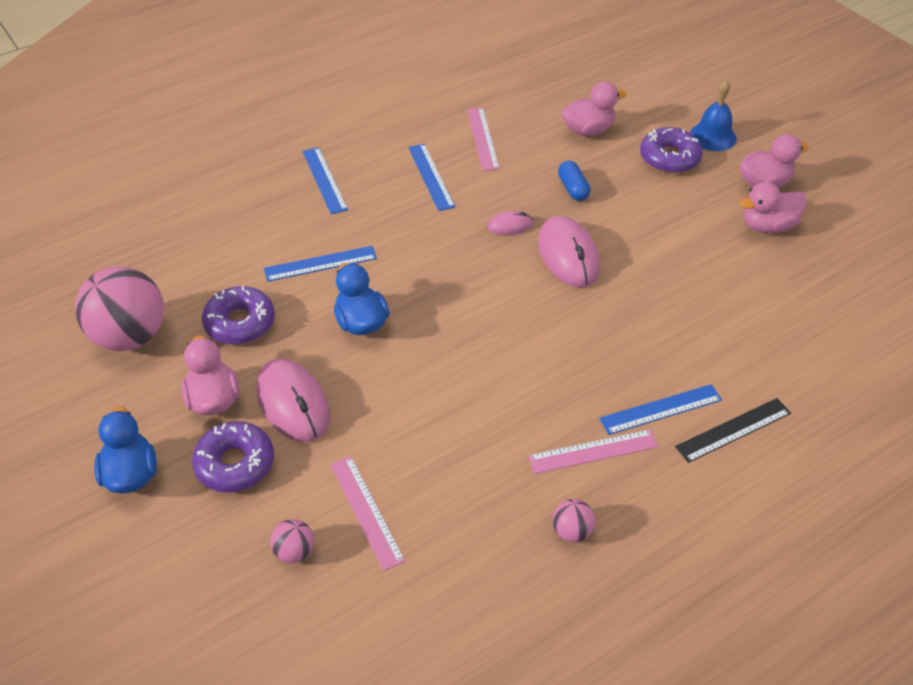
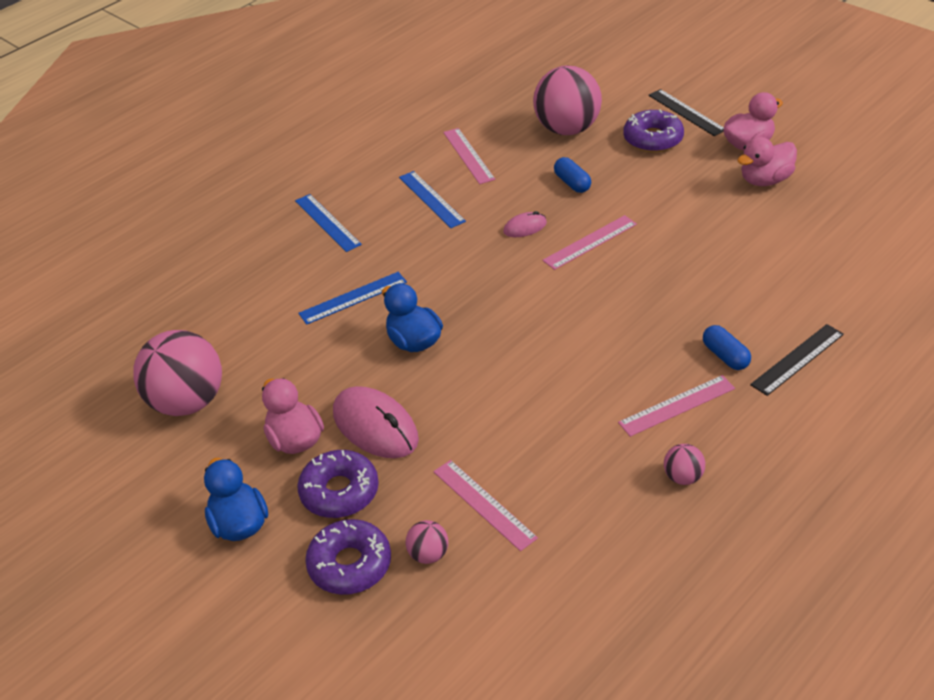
camera: 10 degrees left, 5 degrees down
purple donut [202,286,275,345] -> purple donut moved to [305,519,391,595]
pink mouse [538,216,600,287] -> pink ruler [542,215,637,270]
pink duck [562,81,626,136] -> pink ball [533,66,602,135]
blue ruler [599,384,722,435] -> blue capsule [703,325,751,370]
blue bell [690,80,737,151] -> black ruler [648,89,724,136]

